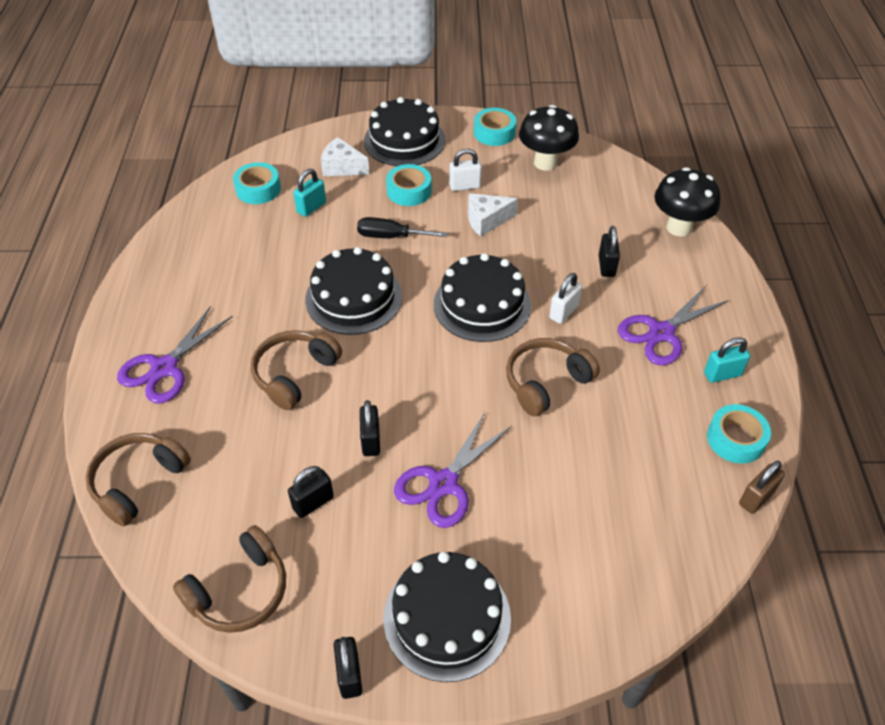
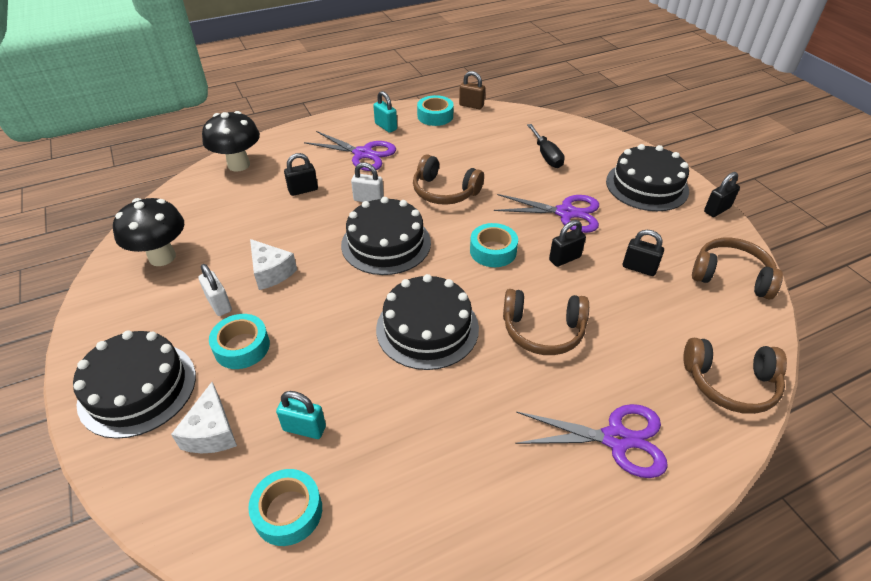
camera: 115 degrees left, 5 degrees down
black screwdriver [357,217,447,238] -> black screwdriver moved to [527,124,565,168]
turquoise tape [474,108,516,146] -> turquoise tape moved to [470,223,518,267]

